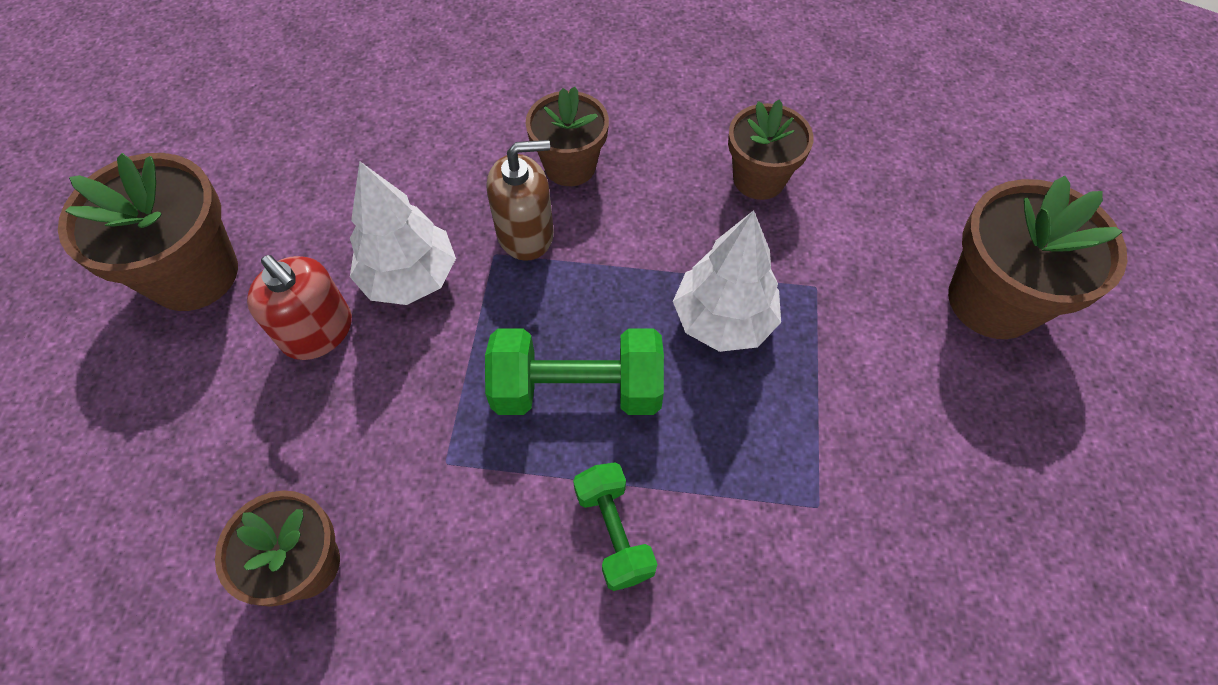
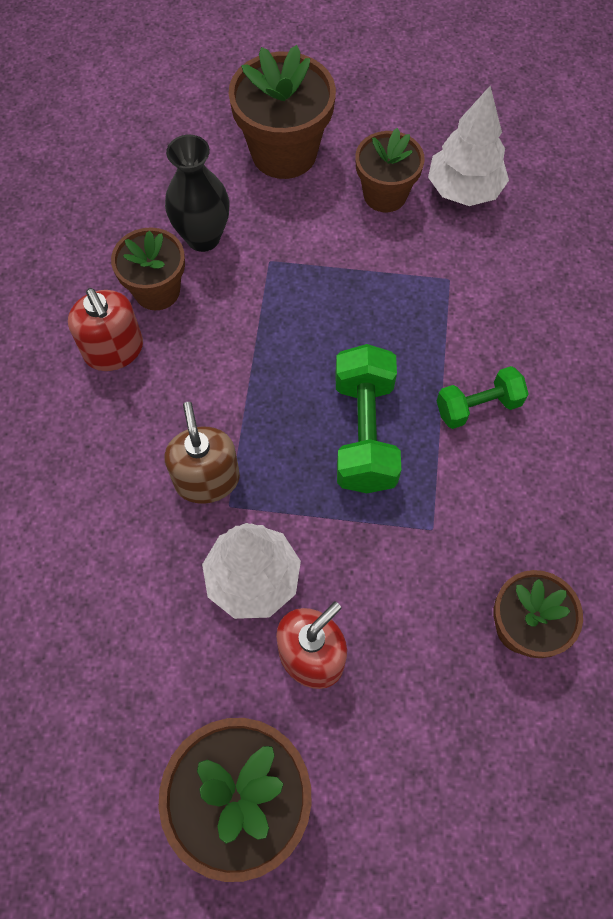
camera: 90 degrees left, 5 degrees up
brown flower pot [526,86,609,186] -> brown flower pot moved to [355,128,425,212]
white tree [673,210,781,352] -> white tree moved to [428,86,509,206]
none -> red soap dispenser [68,288,143,371]
none -> black vase [165,135,230,252]

